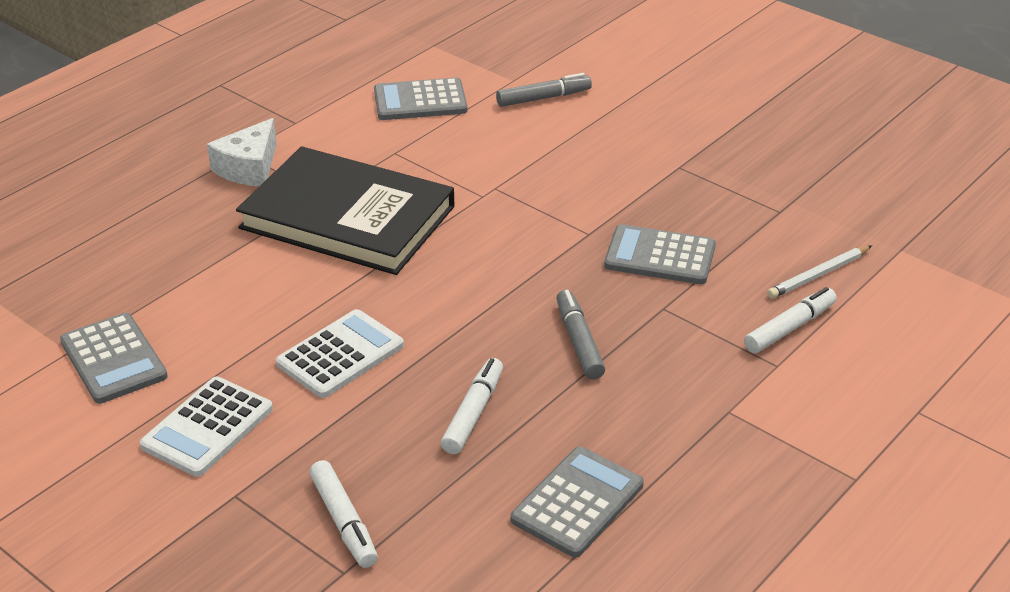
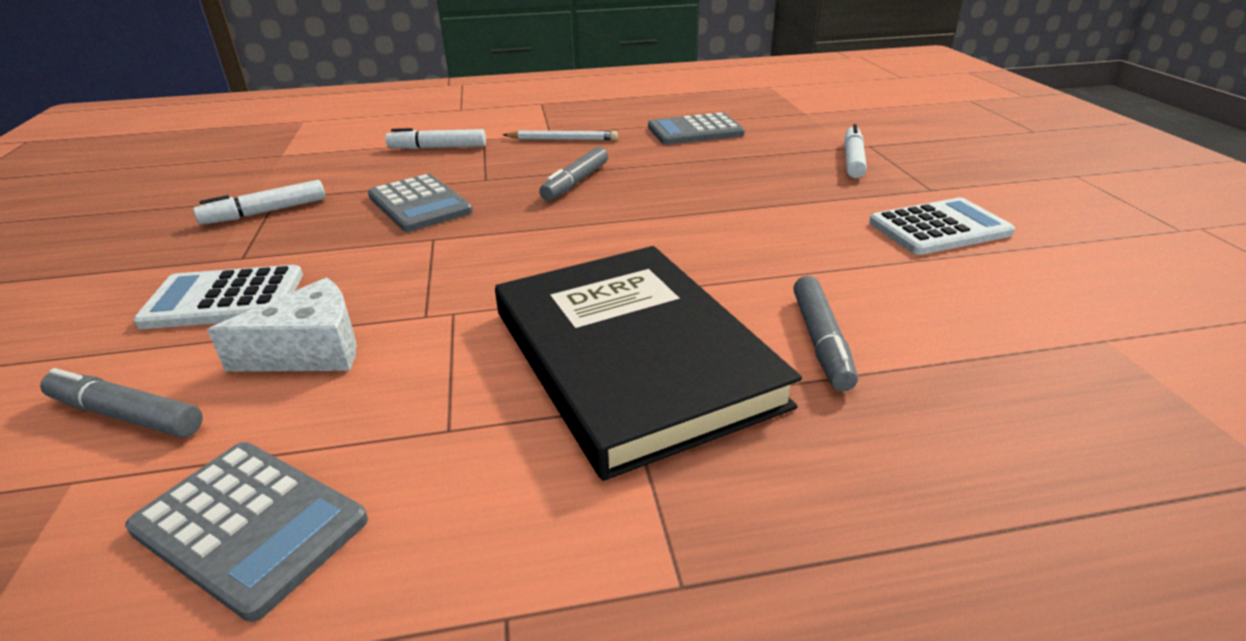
camera: 140 degrees left, 5 degrees down
grey calculator [60,313,168,404] -> none
white cheese [207,118,277,186] -> white cheese moved to [207,278,357,372]
white calculator [276,309,404,398] -> white calculator moved to [133,265,303,329]
white marker [441,358,503,454] -> white marker moved to [193,180,325,225]
white pencil [767,245,872,299] -> white pencil moved to [503,131,618,140]
none -> grey marker [793,276,858,391]

